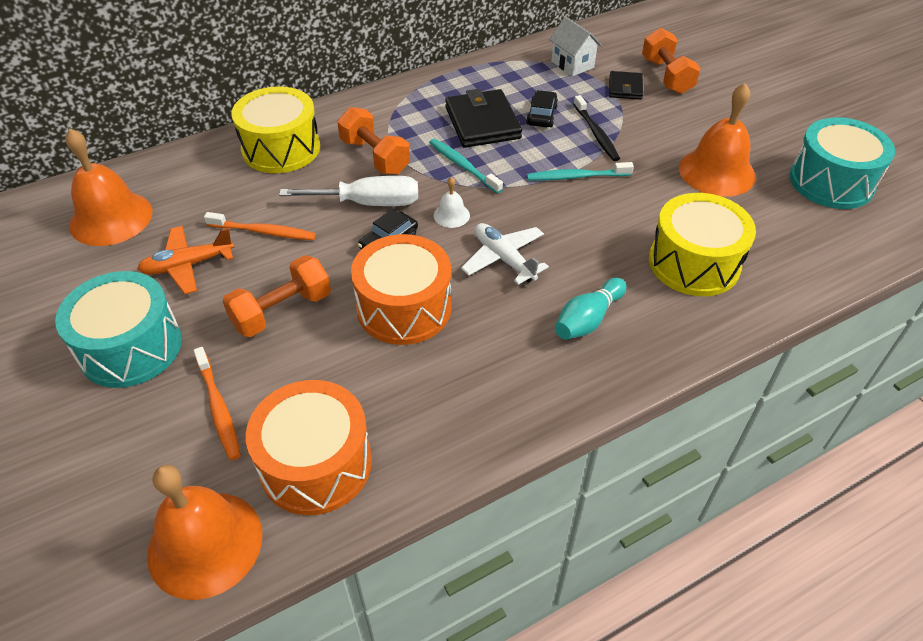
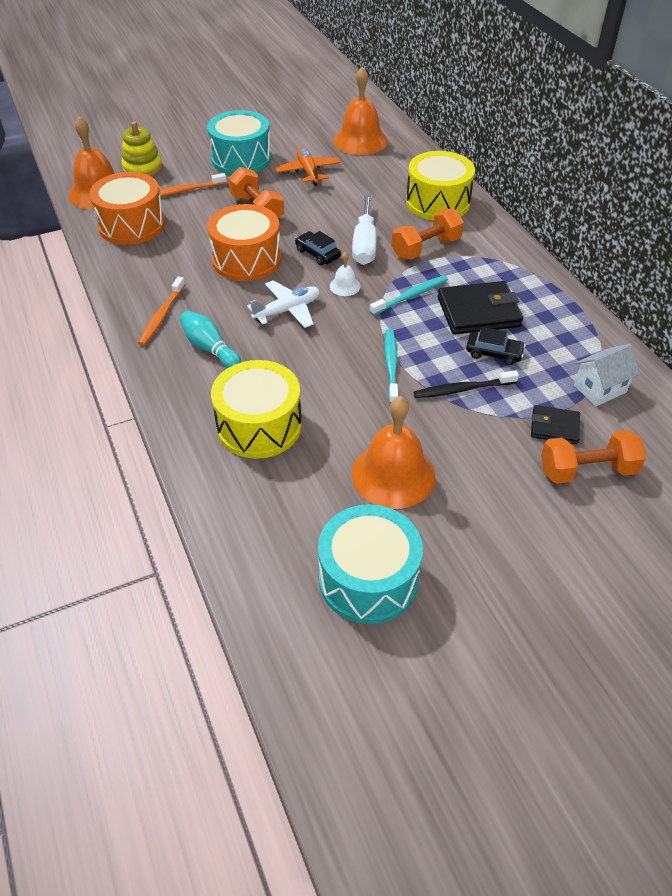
camera: 95 degrees right, 0 degrees up
orange toothbrush [204,212,316,240] -> orange toothbrush moved to [138,276,185,346]
none -> yellow stacking toy [121,121,163,177]

